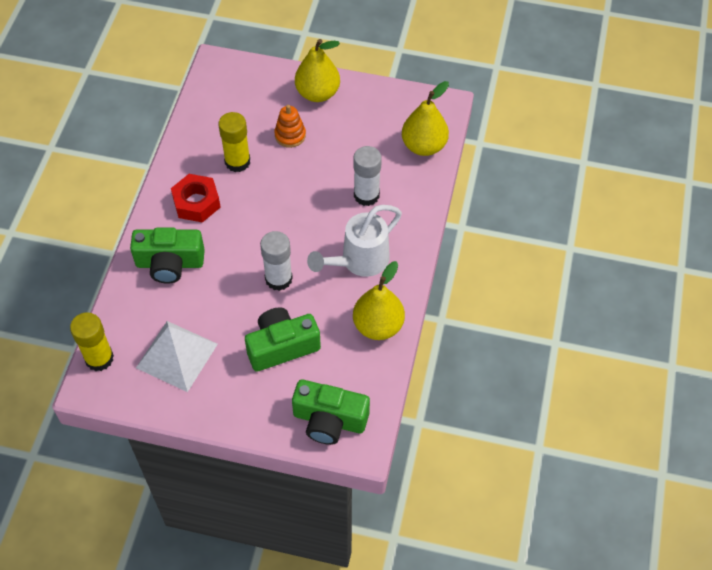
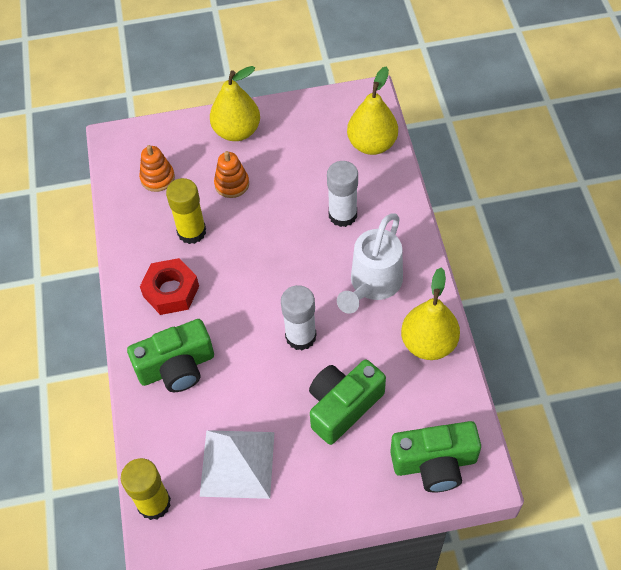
camera: 20 degrees left, 0 degrees up
none -> orange stacking toy [139,145,175,192]

